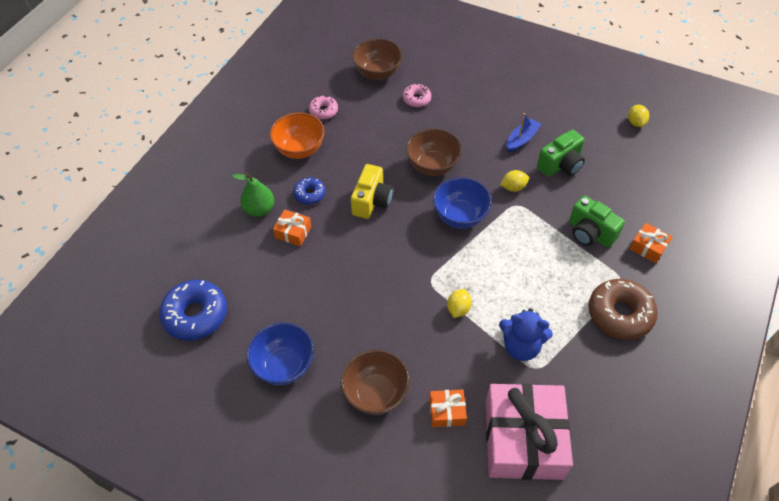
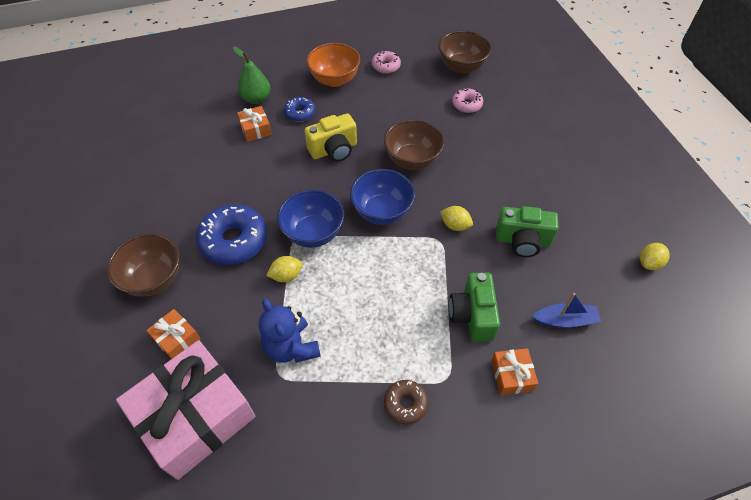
camera: 45 degrees right, 0 degrees up
blue donut [159,280,227,341] -> blue donut moved to [196,204,267,265]
blue bowl [247,323,314,385] -> blue bowl moved to [277,189,344,248]
blue boat [506,113,542,152] -> blue boat moved to [532,293,601,328]
brown donut [588,279,658,340] -> brown donut [384,380,429,425], size x0.54

